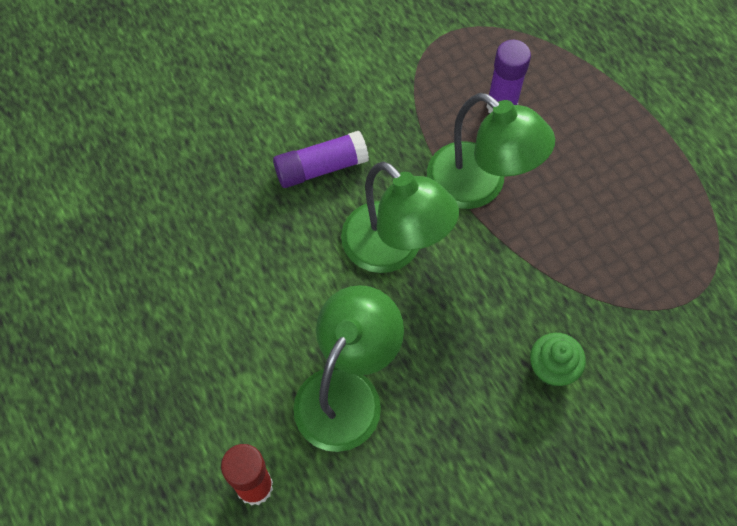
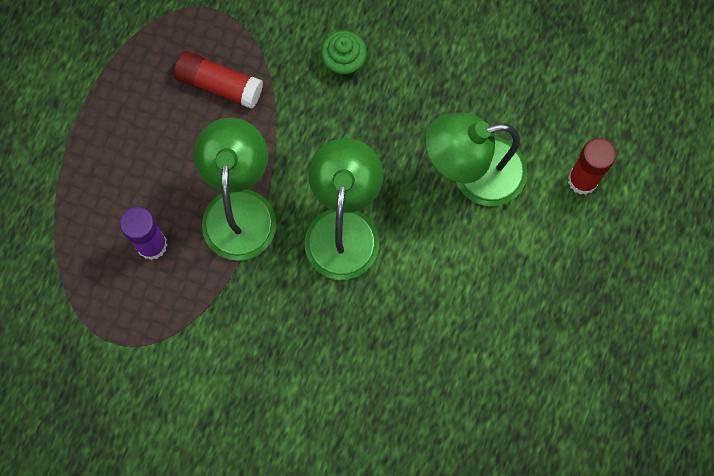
camera: 130 degrees left, 10 degrees up
purple glue stick [273,131,369,188] -> none
none -> red glue stick [174,51,263,109]

